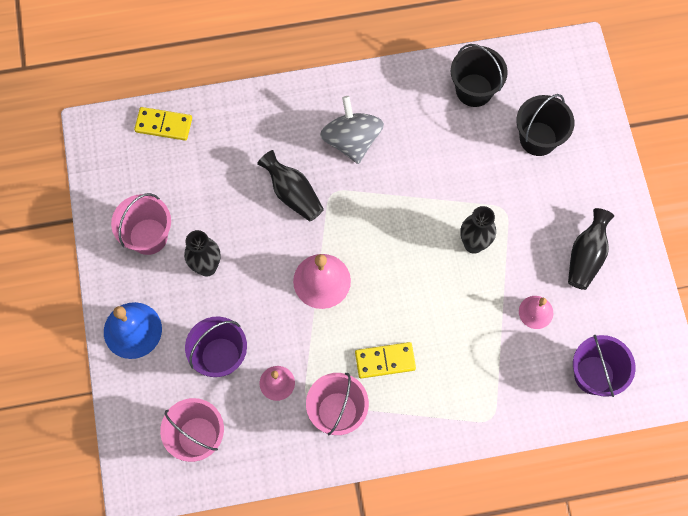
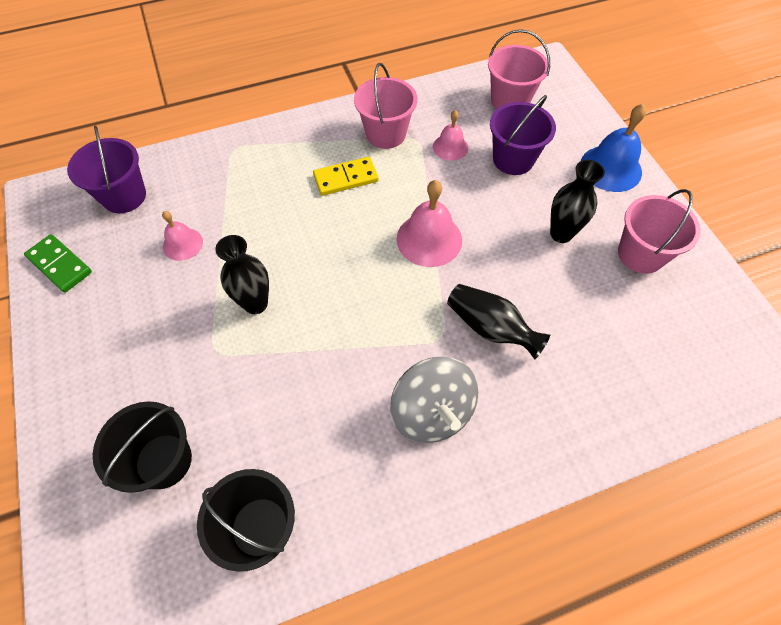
camera: 170 degrees right, 10 degrees down
yellow domino [134,107,192,141] -> none
black vase [568,208,614,290] -> none
none -> green domino [24,234,92,293]

